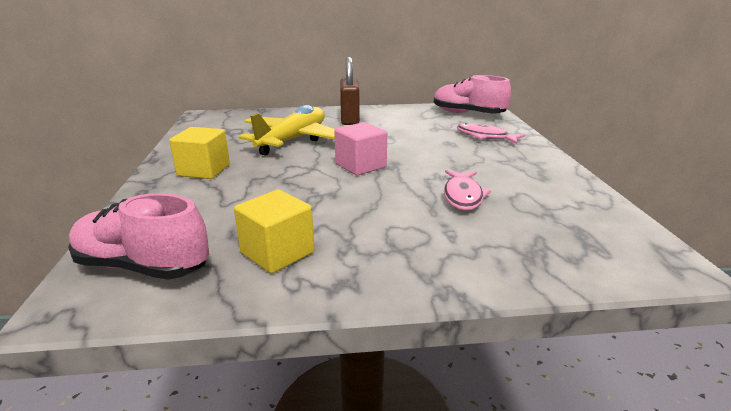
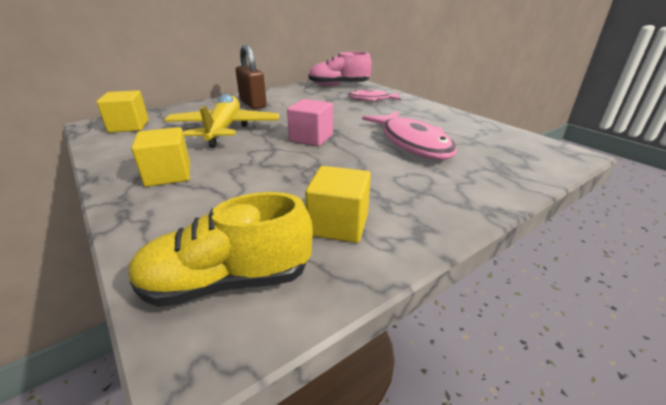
camera: 30 degrees left, 5 degrees up
pink shoe [68,193,209,280] -> yellow shoe [129,192,313,307]
pink fish [444,170,491,211] -> pink fish [362,111,457,160], size x1.73
none -> yellow cube [96,91,149,133]

